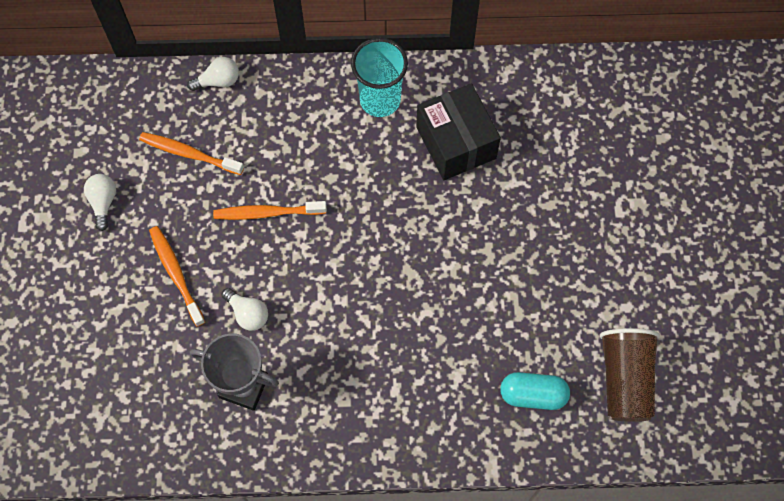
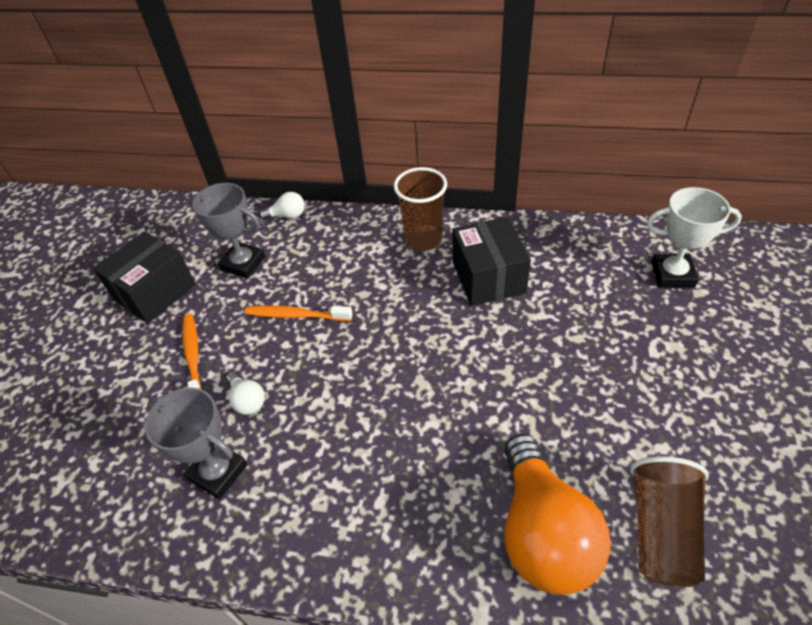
camera: 15 degrees right, 20 degrees down
white light bulb [84,174,116,231] -> black box [93,231,196,323]
orange toothbrush [139,132,244,175] -> grey trophy [189,183,265,279]
turquoise cup [351,38,408,117] -> brown cup [394,167,447,251]
turquoise capsule [500,372,570,410] -> orange light bulb [504,434,611,595]
none -> white trophy [647,187,742,287]

